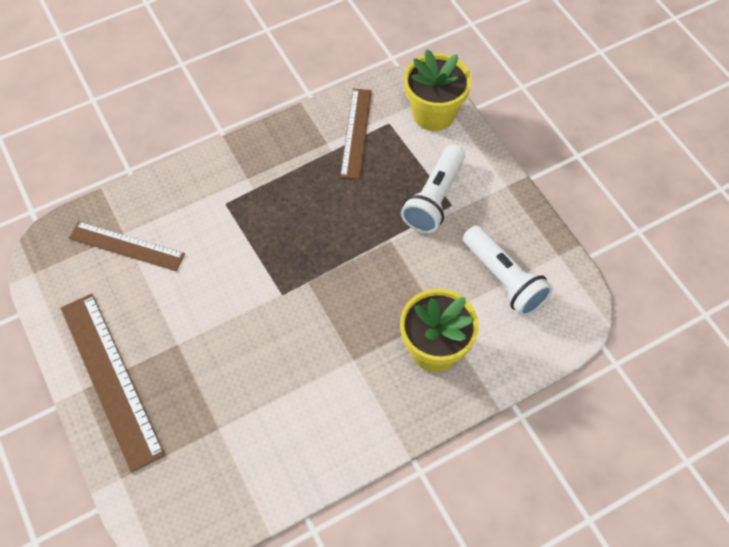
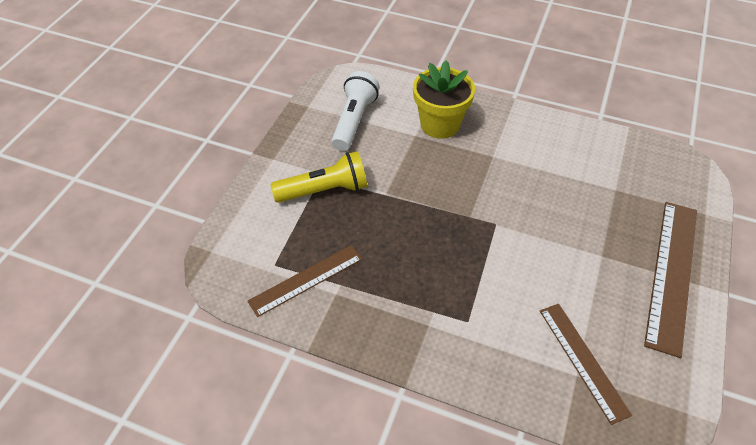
camera: 130 degrees left, 10 degrees down
white flashlight [401,145,465,233] -> yellow flashlight [271,151,367,203]
yellow flower pot [404,49,472,131] -> none

